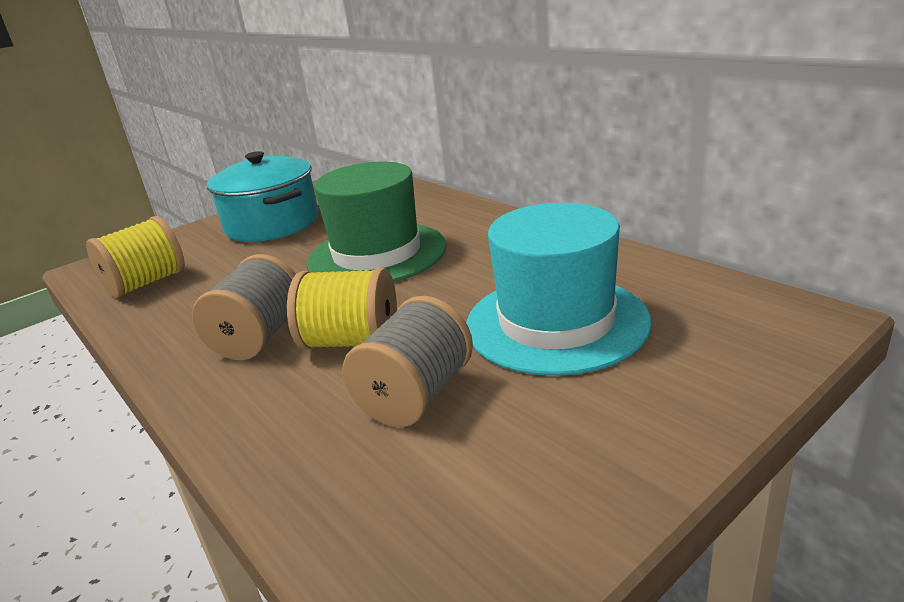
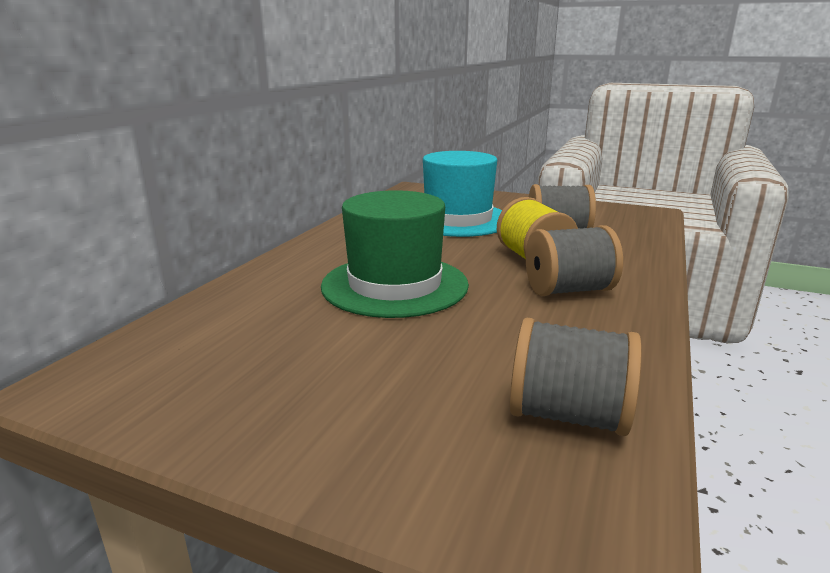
camera: 120 degrees left, 5 degrees down
yellow spool [86,216,185,298] -> grey spool [510,318,642,436]
turquoise pot [207,151,318,242] -> none

